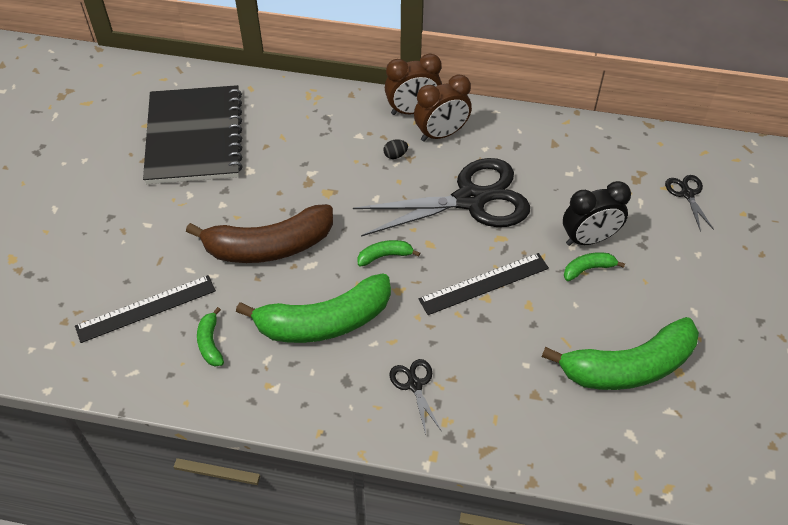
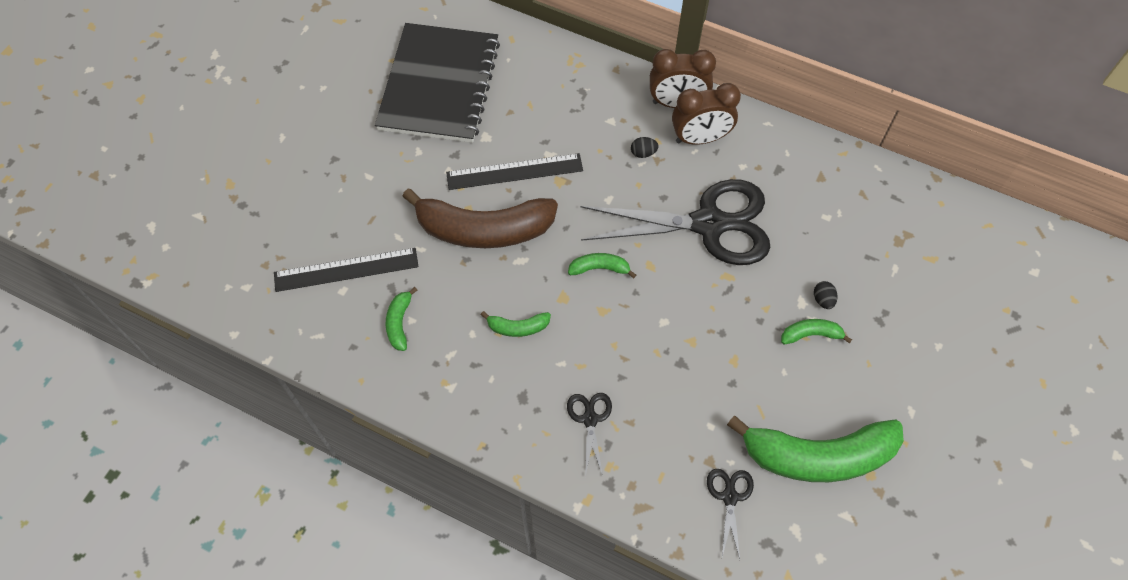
camera: 15 degrees right, 10 degrees up
green banana [236,273,391,343] -> green banana [481,311,551,337], size x0.43
black ruler [419,253,549,315] -> black ruler moved to [446,153,583,190]
black clock [563,181,631,246] -> black egg [814,281,838,309]
black scissors [665,175,714,232] -> black scissors moved to [707,469,754,559]

